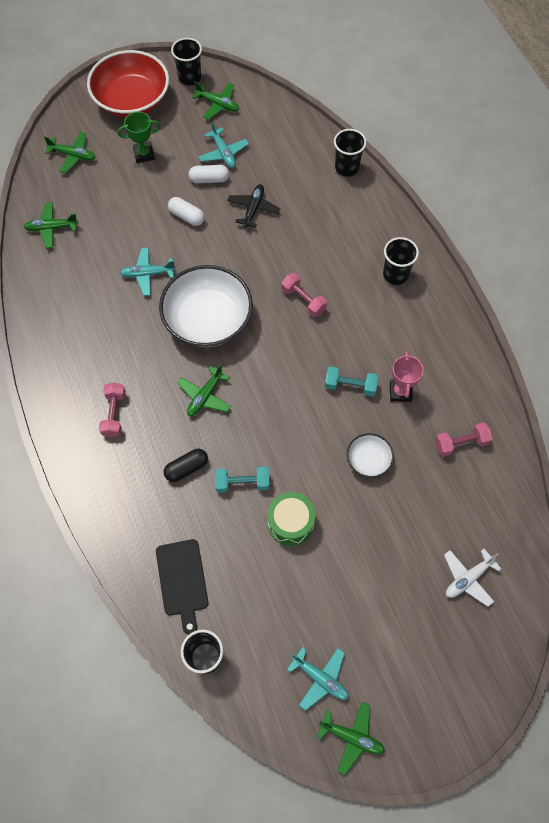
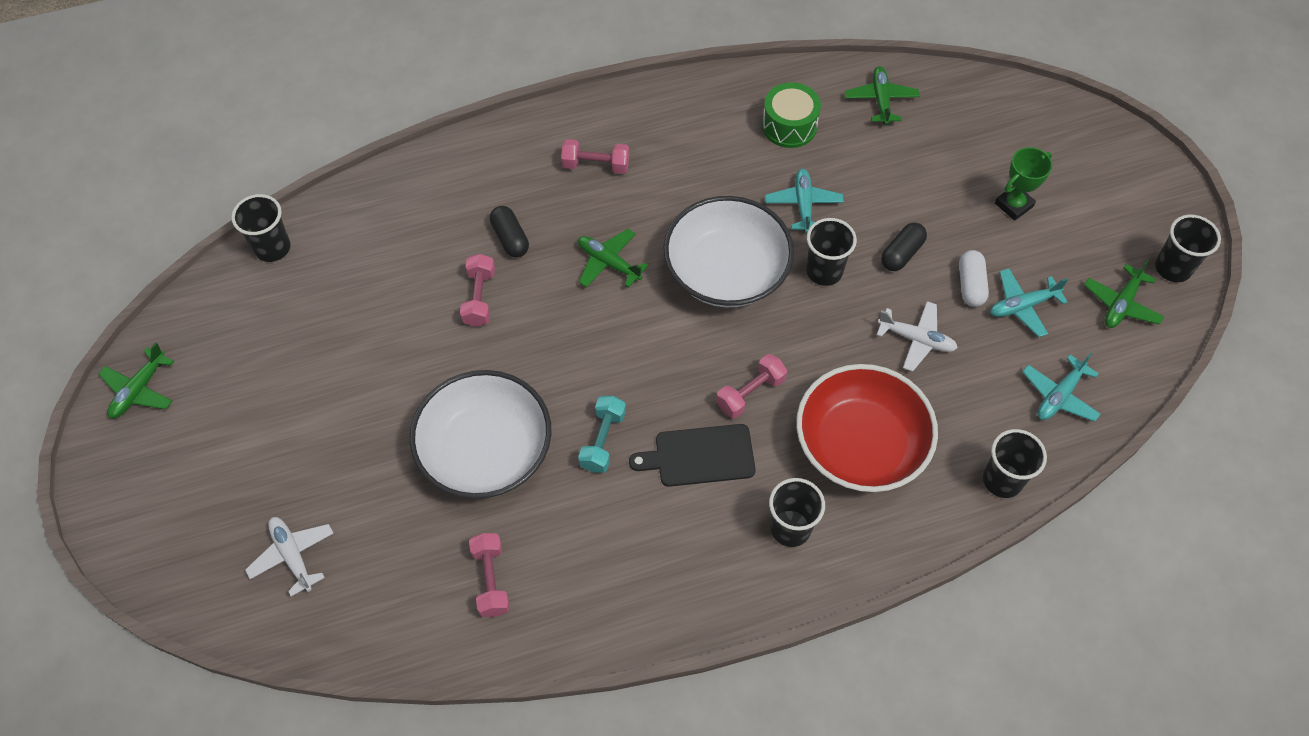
camera: 95 degrees right, 5 degrees down
green plane [44,132,95,173] -> none
red bowl [87,50,169,117] -> red bowl moved to [796,364,938,492]
green trophy [117,112,161,163] -> green trophy turned 60 degrees clockwise [995,147,1052,221]
black cutting board [156,539,209,635] -> black cutting board moved to [629,424,756,487]
white capsule [168,197,205,226] -> black capsule [881,223,927,271]
turquoise dumbbell [215,467,270,493] -> pink dumbbell [460,254,495,327]
black plane [227,184,281,228] -> white plane [877,301,958,372]
green drum [267,492,315,546] -> green drum moved to [762,82,821,148]
turquoise plane [287,647,349,711] -> turquoise plane moved to [1022,353,1101,422]
white bowl [347,433,394,478] -> white bowl [410,370,552,499], size x2.09
pink trophy [390,351,424,402] -> none
none -> black cup [806,218,857,286]

